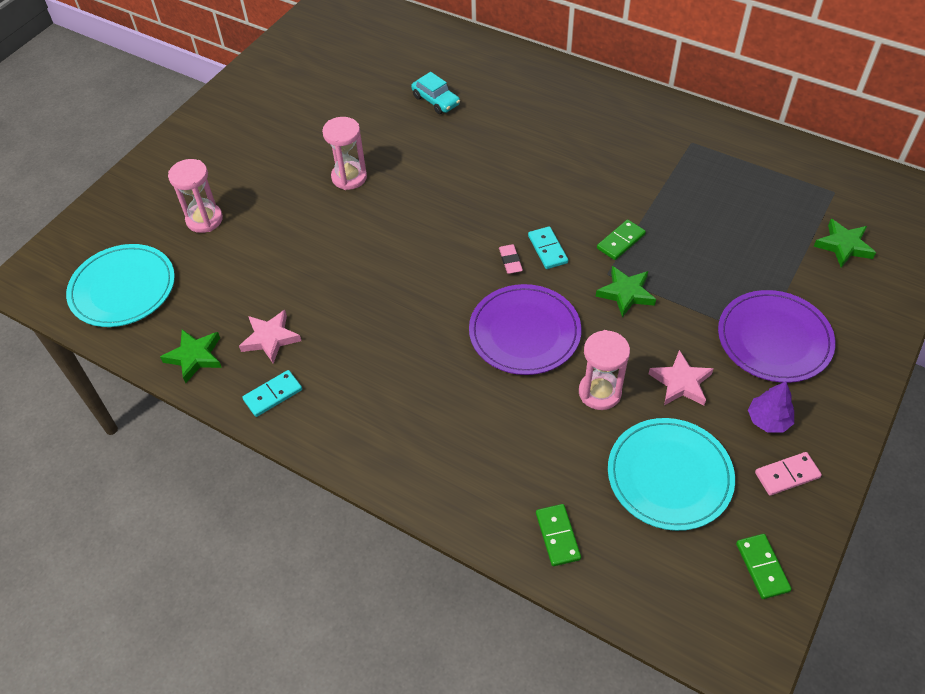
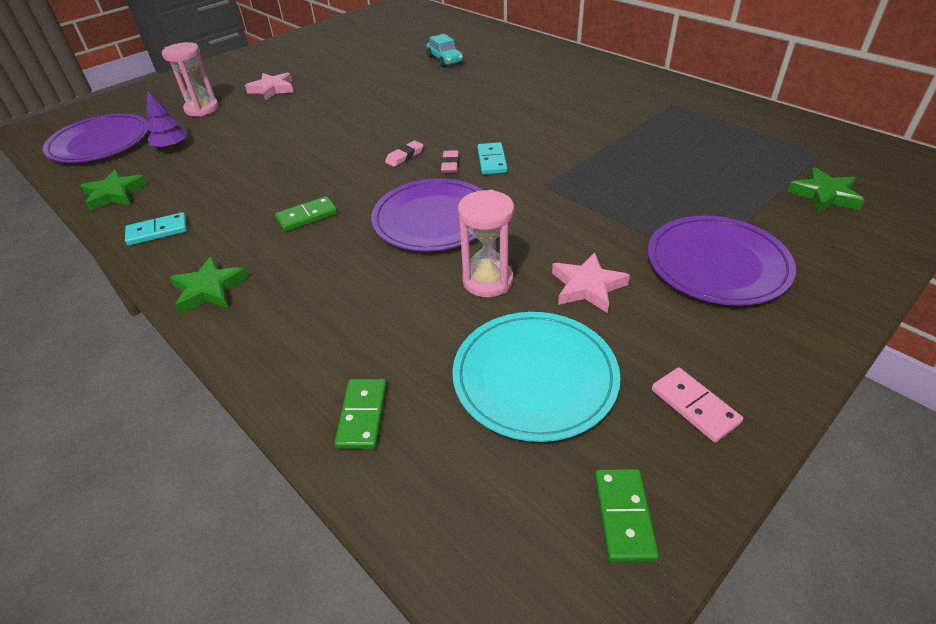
camera: 15 degrees right, 10 degrees down
turquoise plate [66,244,175,327] -> purple plate [43,113,149,163]
pink star [239,310,301,364] -> pink star moved to [245,72,294,100]
pink hourglass [322,117,367,190] -> none
green star [596,266,656,318] -> green star moved to [170,256,249,314]
green domino [597,220,646,260] -> green domino moved to [275,196,338,232]
purple tree [748,381,794,433] -> purple tree moved to [146,90,187,149]
pink domino [755,452,822,496] -> pink domino turned 60 degrees clockwise [652,367,743,443]
none -> pink eraser [385,141,424,167]

